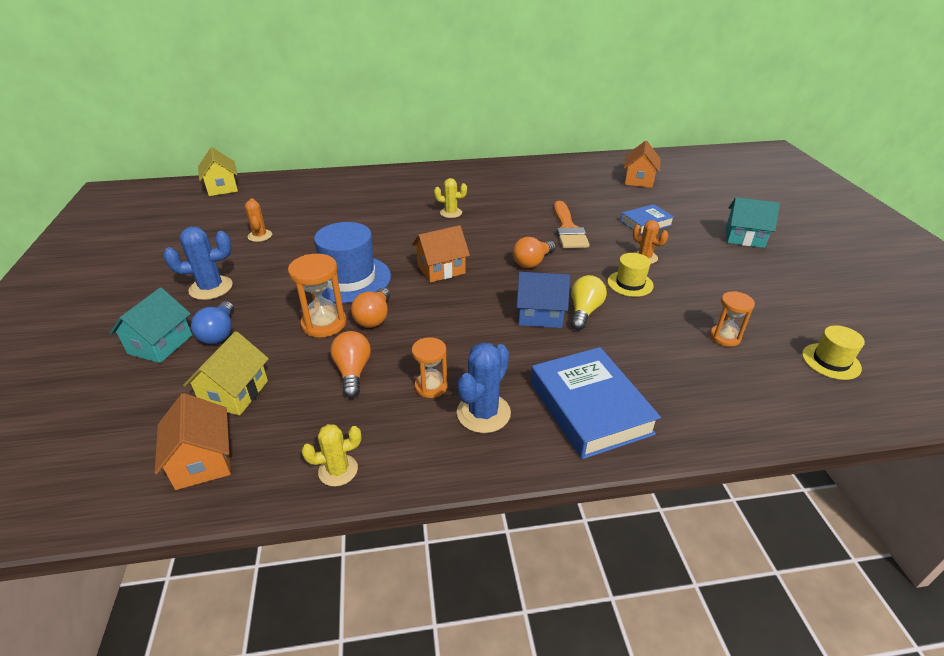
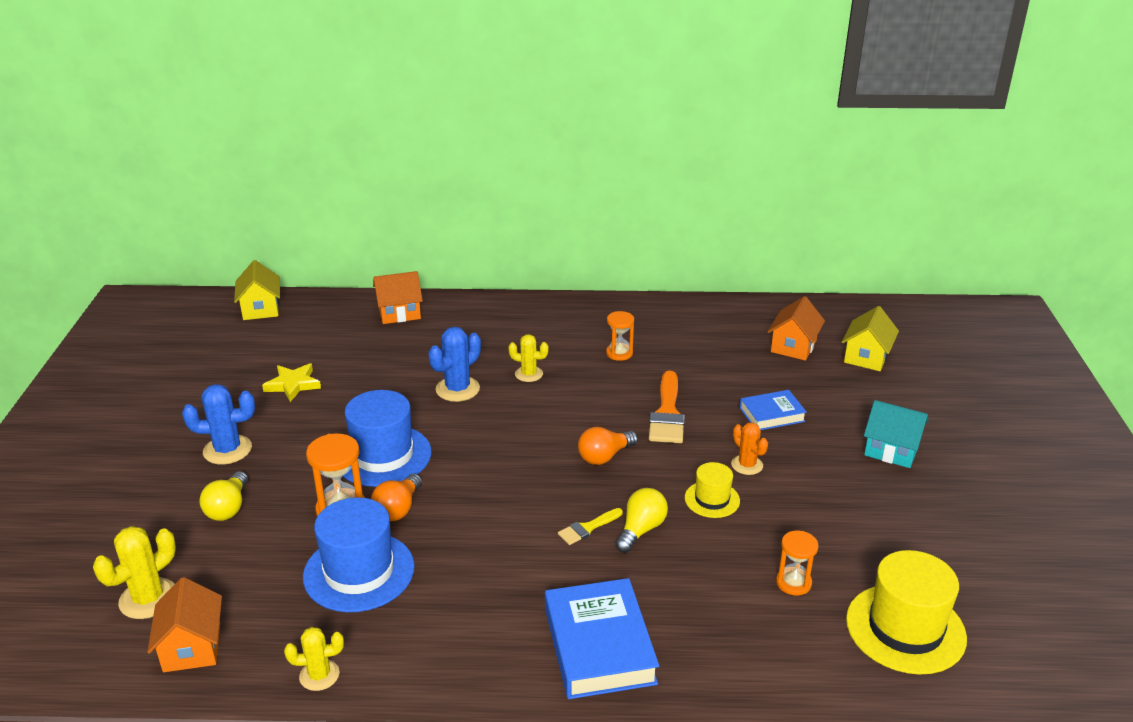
camera: 10 degrees right, 5 degrees down
turquoise house [109,288,192,363] -> none
yellow house [183,331,269,415] -> yellow house moved to [842,306,899,371]
blue light bulb [191,301,234,344] -> yellow light bulb [200,471,248,521]
orange cactus [245,198,272,242] -> yellow star [262,363,321,402]
orange light bulb [330,331,371,398] -> blue hat [303,497,415,612]
orange house [412,225,470,283] -> orange house moved to [373,271,423,324]
orange hourglass [412,337,448,398] -> orange hourglass moved to [606,311,634,361]
blue cactus [457,342,511,433] -> blue cactus moved to [428,327,481,402]
blue house [517,272,570,328] -> yellow brush [558,508,623,545]
yellow hat [802,325,865,380] -> yellow hat [846,550,967,675], size x1.84
none -> yellow cactus [93,526,176,619]

